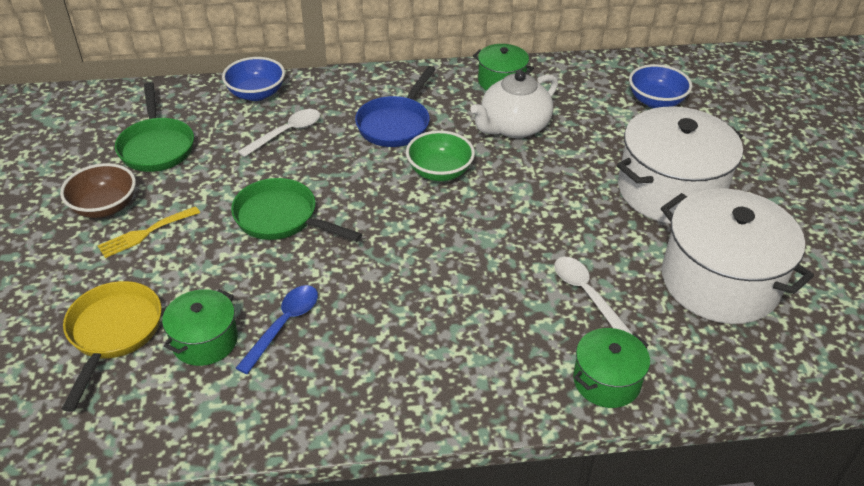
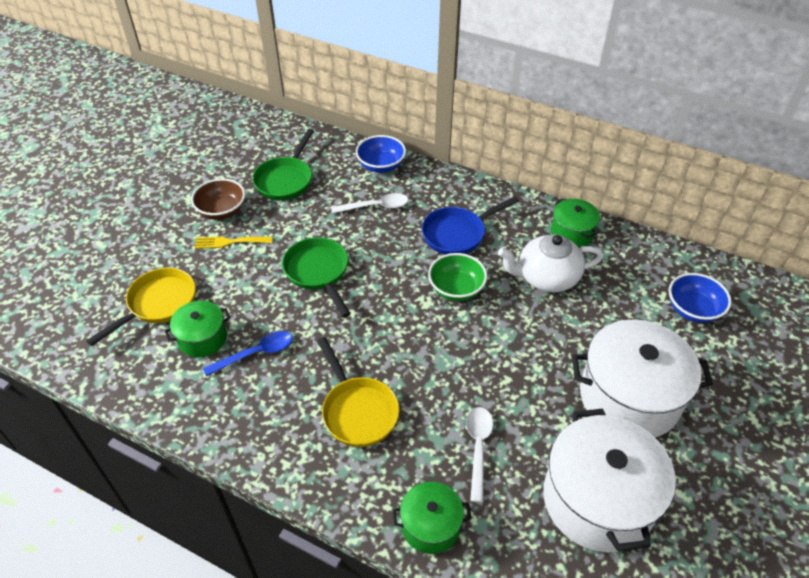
camera: 35 degrees right, 5 degrees up
none -> yellow pan [317,337,400,447]

